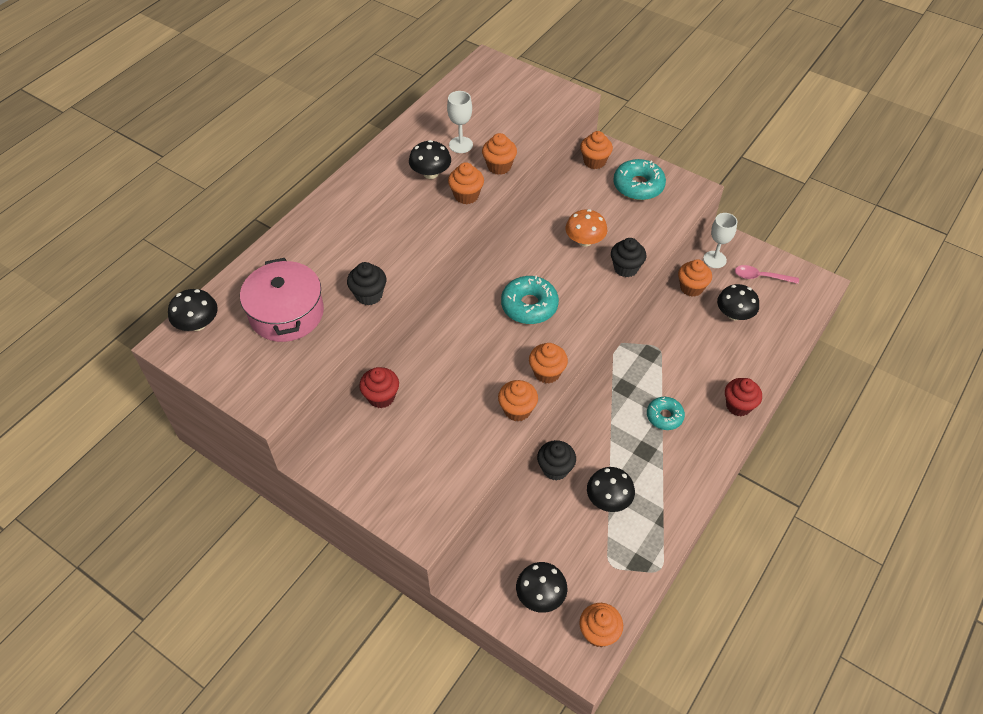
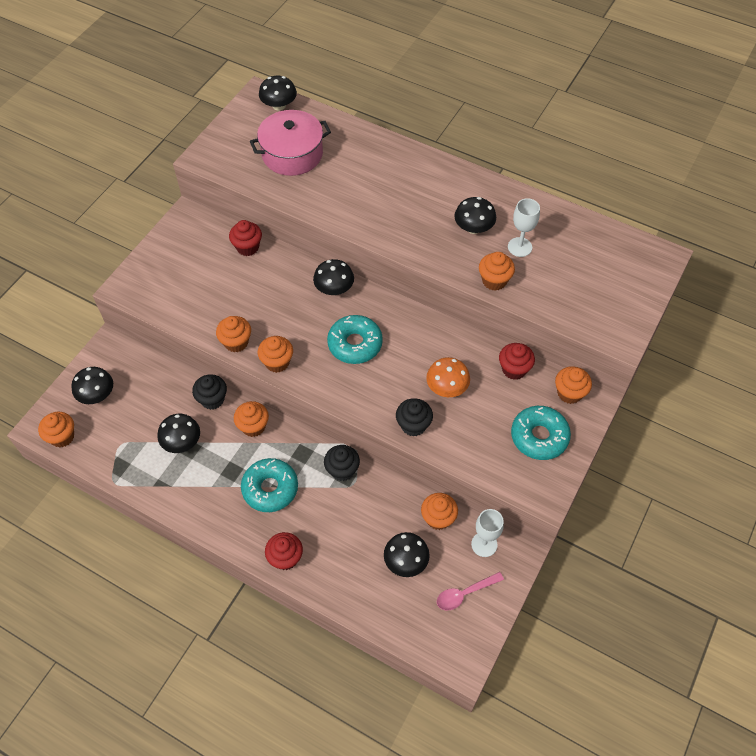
camera: 85 degrees right, 5 degrees up
black cupcake [347,262,386,306] -> black cupcake moved to [324,445,360,481]
orange cupcake [448,162,484,204] -> orange cupcake moved to [234,401,269,437]
turquoise donut [647,397,685,430] -> turquoise donut [241,458,298,512], size x1.56
pink spoon [735,265,799,284] -> pink spoon turned 120 degrees counterclockwise [437,572,504,611]
none -> black mushroom [313,259,354,295]
none -> red cupcake [499,343,535,380]

